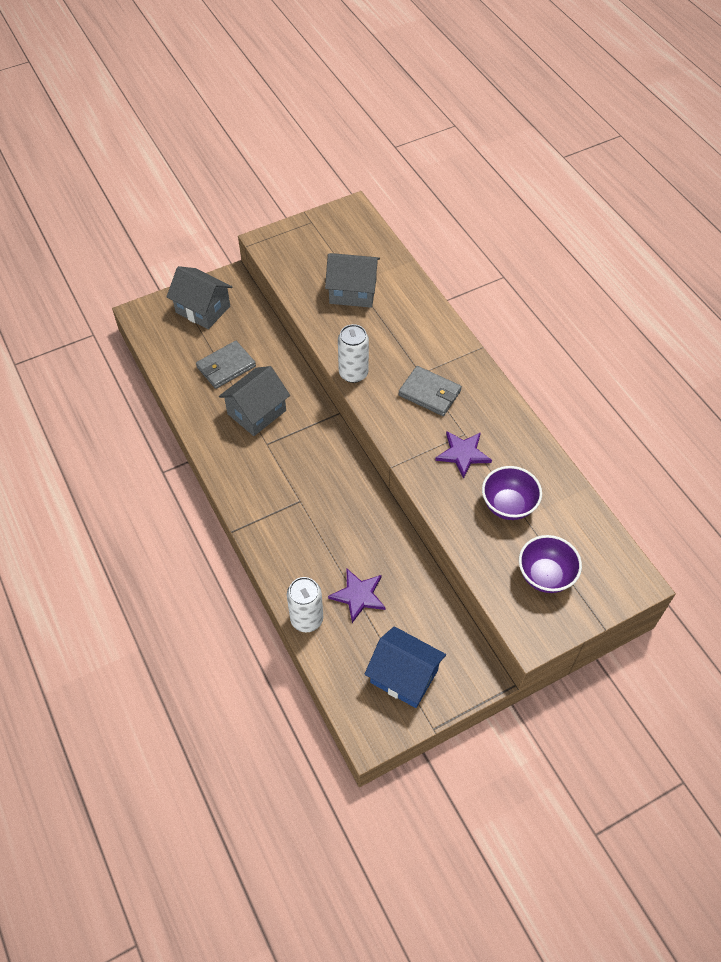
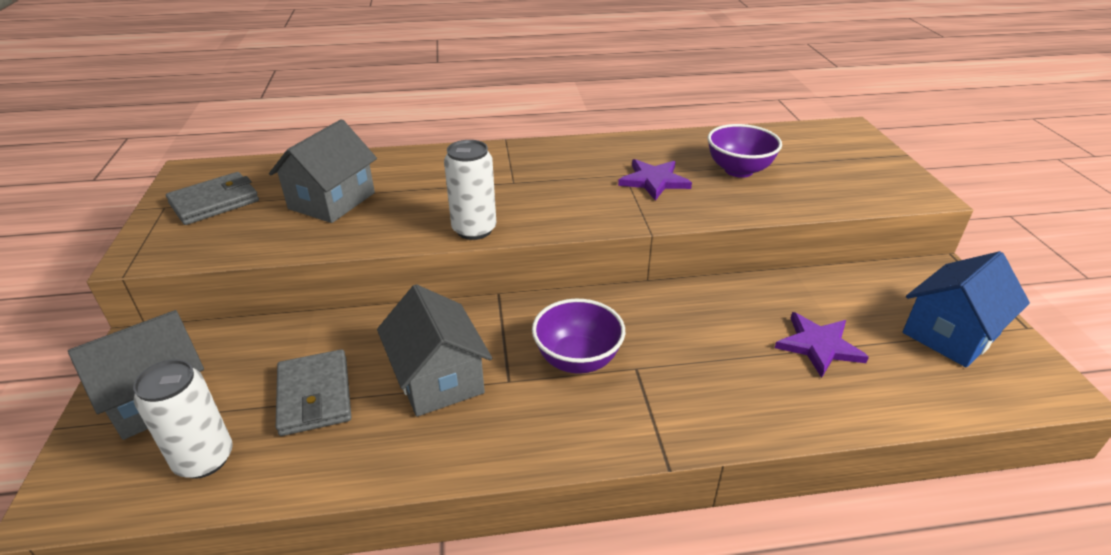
camera: 70 degrees left, 20 degrees down
white can [287,577,323,632] -> white can moved to [133,359,233,478]
grey wallet [398,366,462,416] -> grey wallet moved to [166,172,259,225]
purple bowl [519,535,582,593] -> purple bowl moved to [532,299,625,374]

